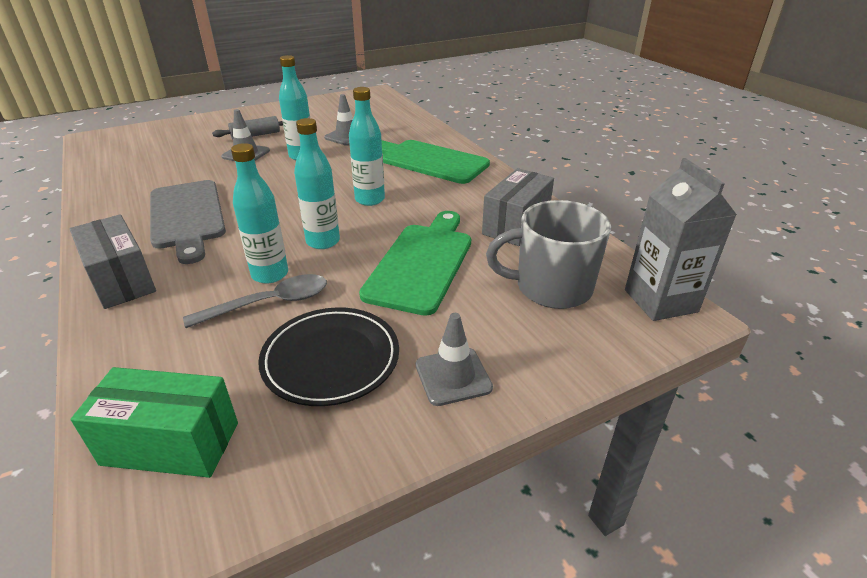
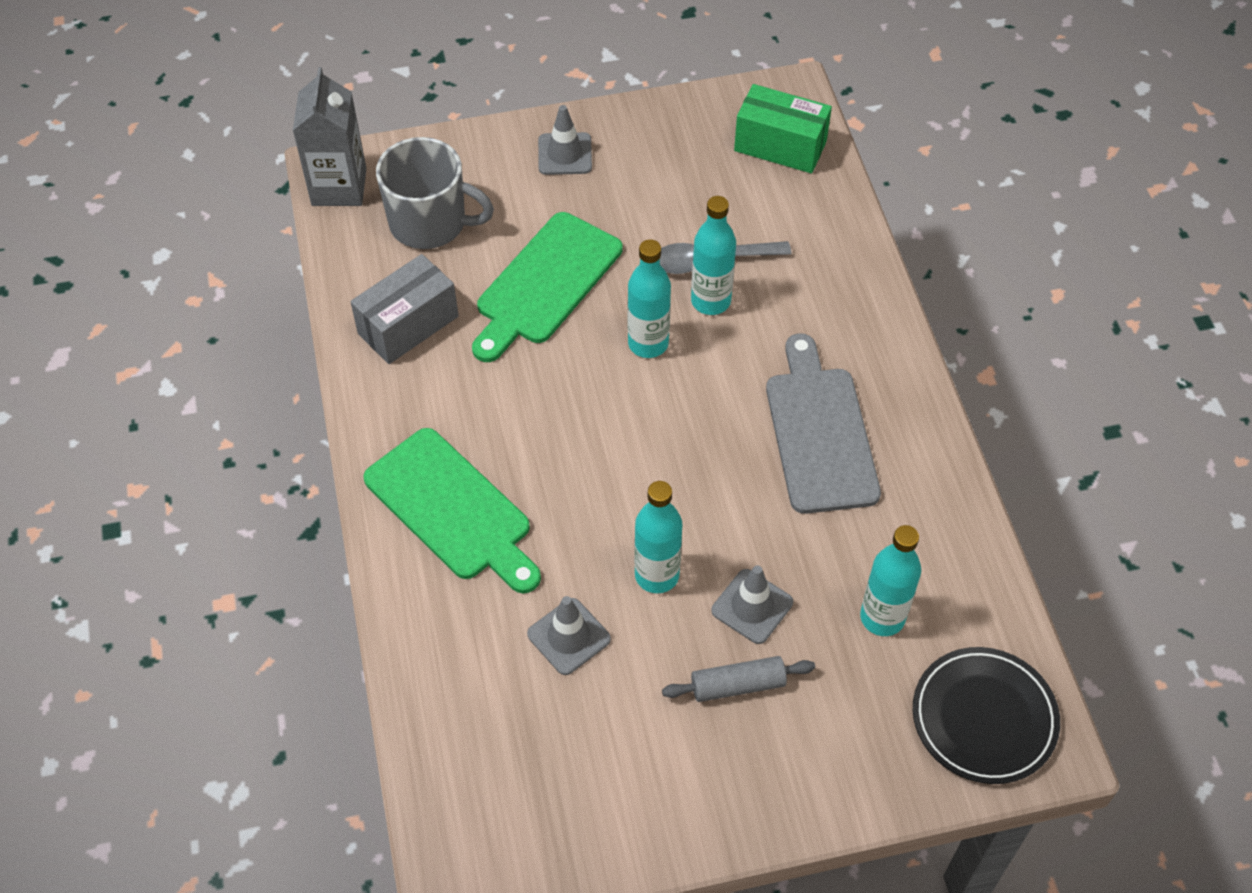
camera: 165 degrees left, 20 degrees up
grey box [70,214,156,309] -> none
black plate [258,308,399,406] -> black plate moved to [913,647,1060,784]
turquoise bottle [349,87,385,206] -> turquoise bottle moved to [860,525,921,636]

